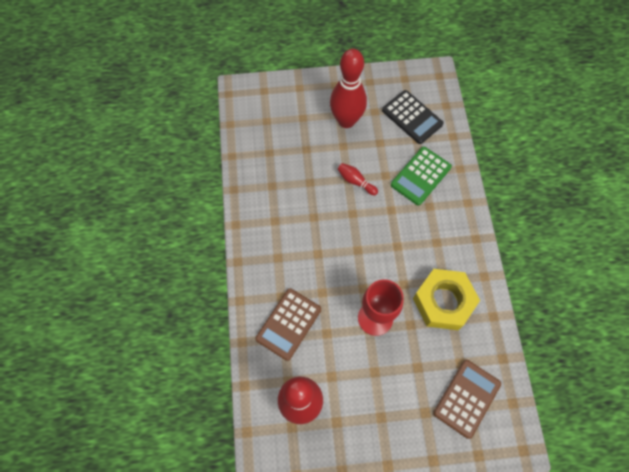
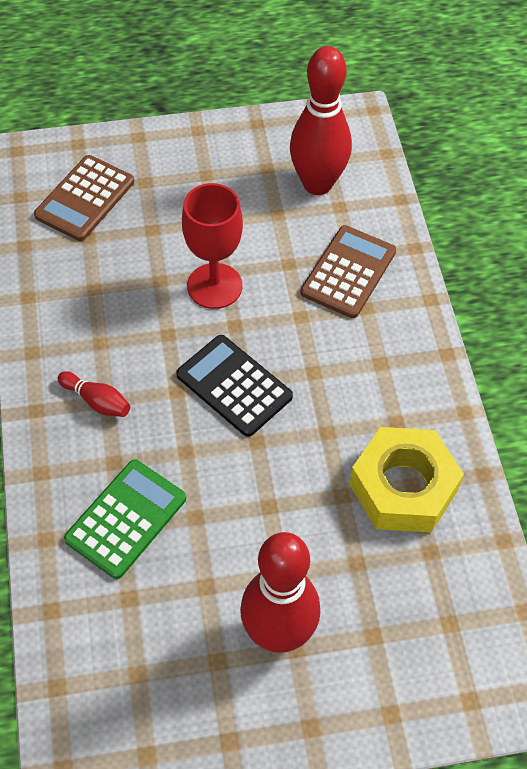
camera: 175 degrees right, 10 degrees down
red bowling pin [338,163,378,195] -> red bowling pin moved to [58,371,130,417]
black calculator [382,90,443,144] -> black calculator moved to [176,335,293,437]
yellow nut [413,269,480,330] -> yellow nut moved to [349,427,464,532]

